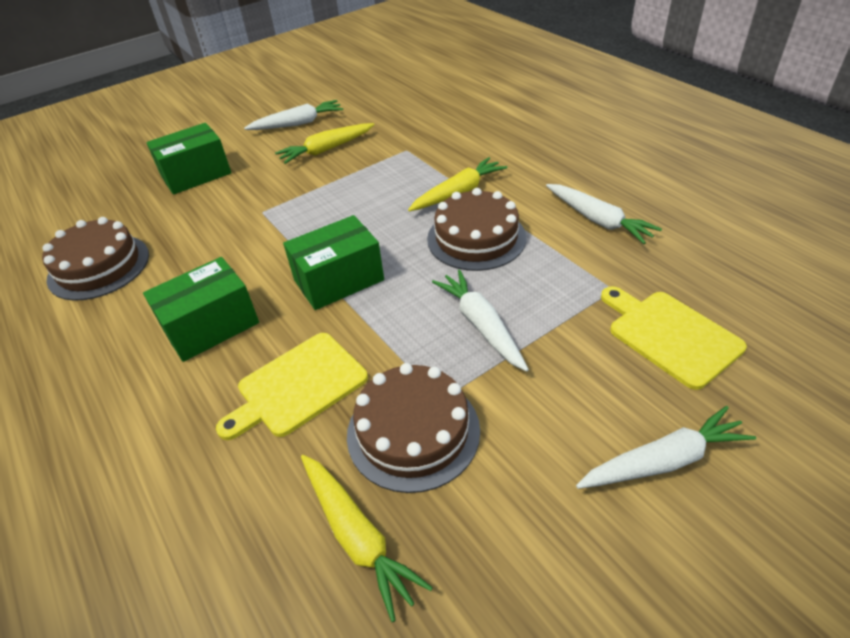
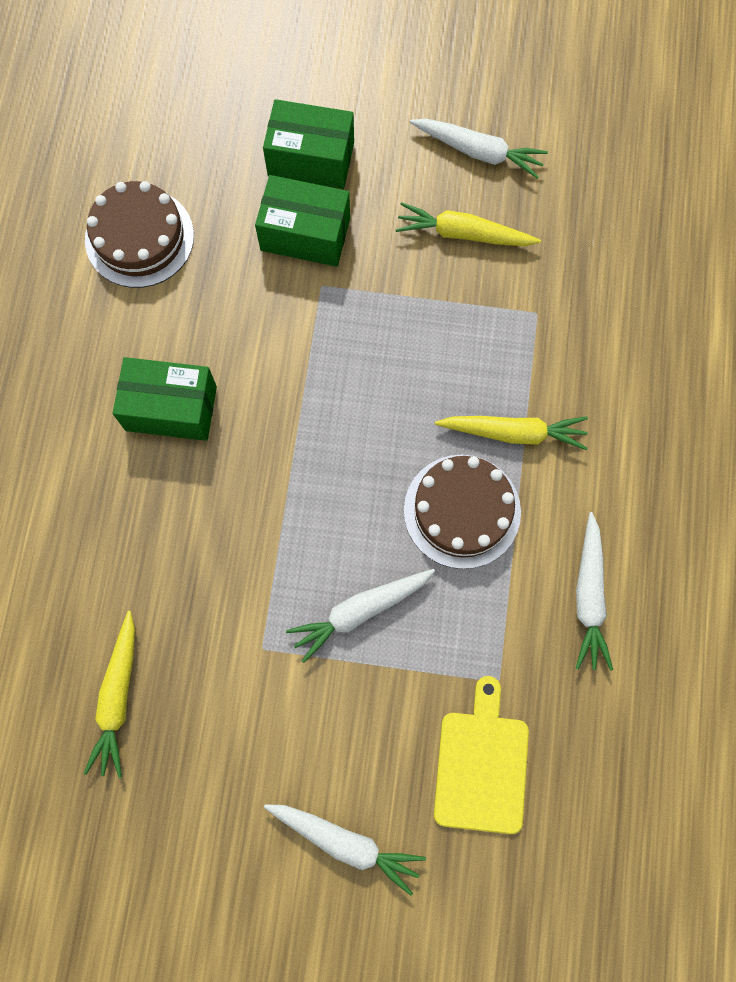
camera: 40 degrees right, 30 degrees up
yellow cutting board [216,333,368,440] -> none
green box [283,215,384,310] -> green box moved to [255,175,350,267]
brown cake [347,363,480,493] -> none
white carrot [432,270,529,372] -> white carrot turned 135 degrees counterclockwise [286,569,435,663]

